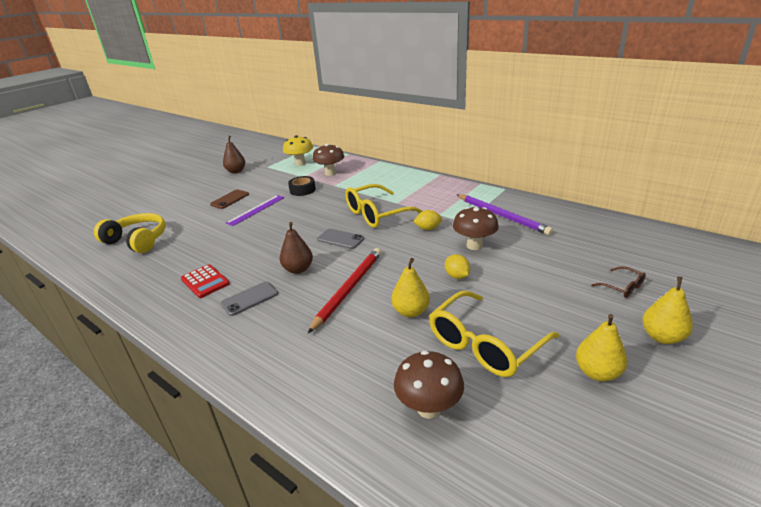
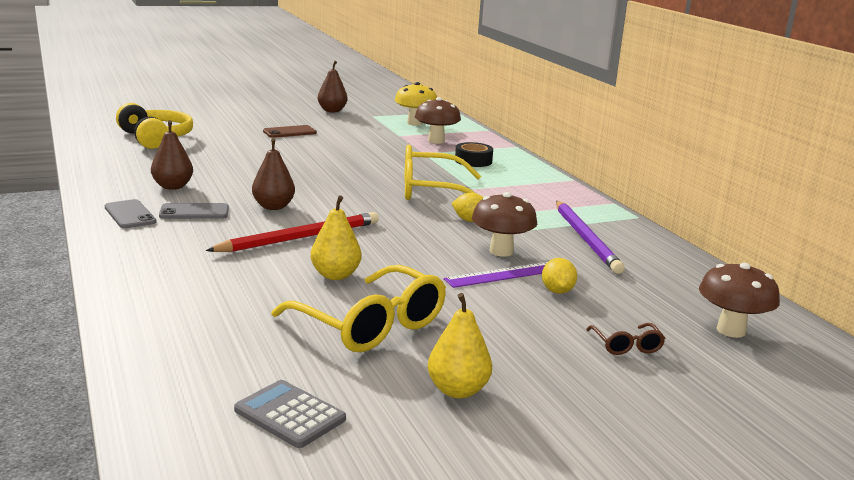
camera: 25 degrees right, 10 degrees down
red calculator [181,264,230,298] -> brown pear [151,120,193,190]
purple ruler [226,195,285,226] -> purple ruler moved to [444,262,547,288]
black tape [288,176,316,196] -> black tape moved to [455,142,493,167]
grey phone [317,229,364,249] -> grey phone moved to [105,199,157,228]
brown mushroom [394,351,464,419] -> brown mushroom moved to [699,263,780,338]
yellow glasses [429,291,559,377] -> yellow glasses turned 120 degrees counterclockwise [271,265,446,352]
yellow lemon [445,254,470,279] -> yellow lemon moved to [542,258,577,294]
yellow pear [642,277,693,344] -> none
none -> grey calculator [234,380,346,448]

